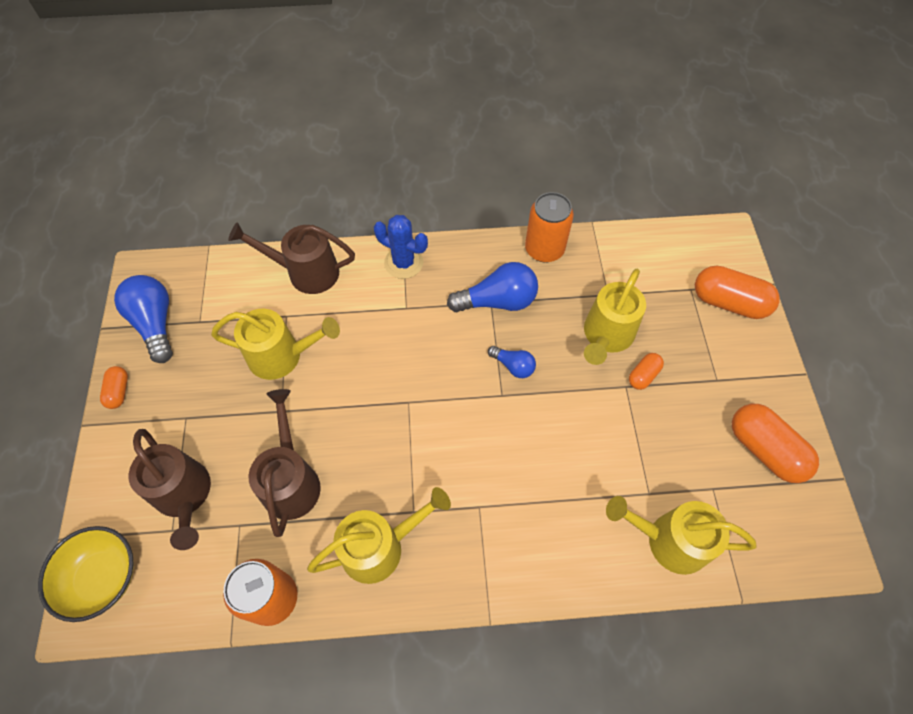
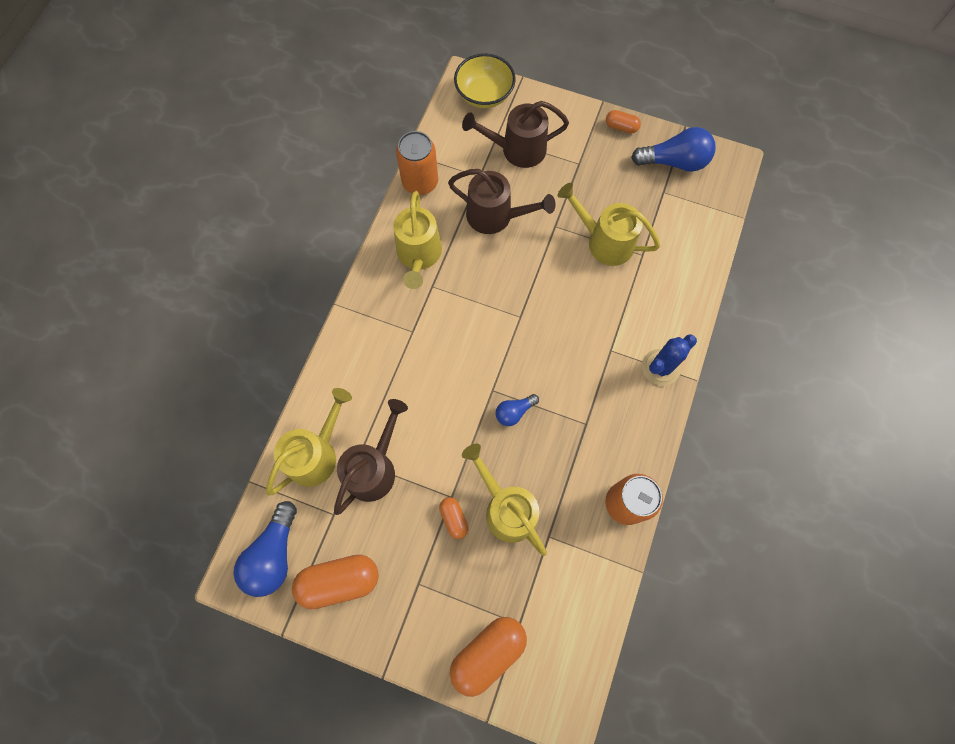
camera: 115 degrees right, 10 degrees up
yellow watering can [211,309,340,380] -> yellow watering can turned 90 degrees clockwise [558,183,660,266]
brown watering can [228,222,355,294] -> brown watering can moved to [334,399,408,515]
blue light bulb [447,262,538,313] -> blue light bulb moved to [233,501,297,597]

